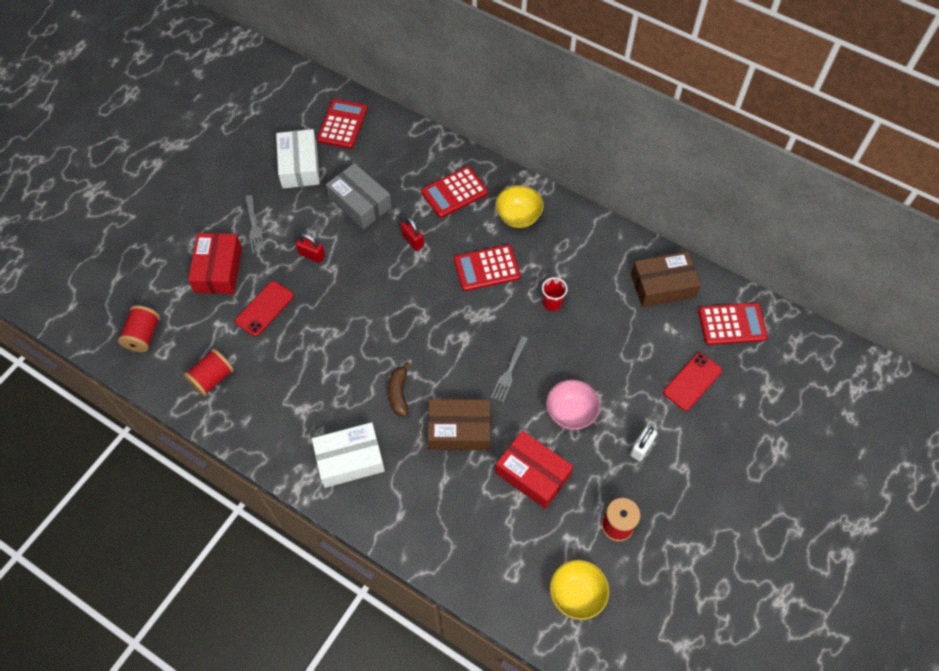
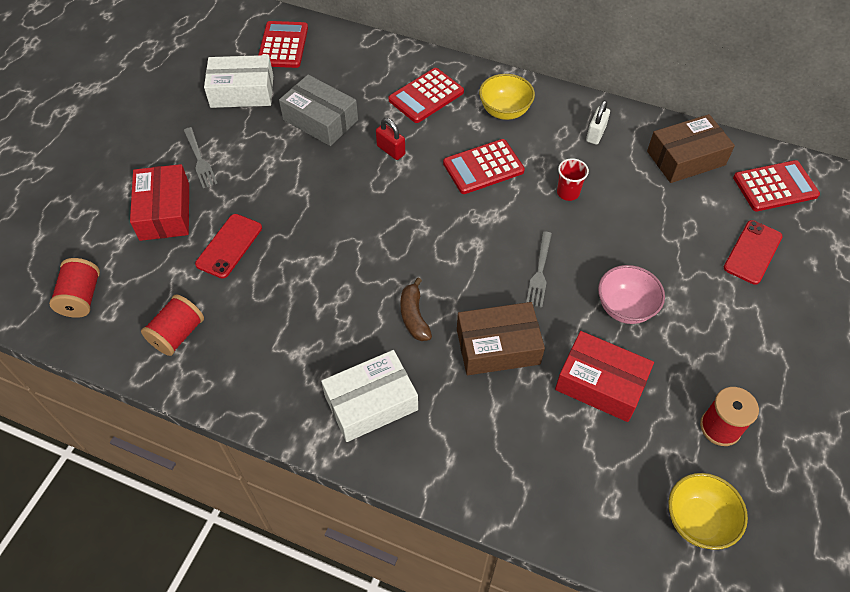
camera: 10 degrees left, 5 degrees down
white box [276,129,320,189] -> white box turned 75 degrees counterclockwise [204,55,273,108]
red padlock [296,233,325,263] -> none
white padlock [630,426,657,461] -> white padlock moved to [586,100,610,145]

